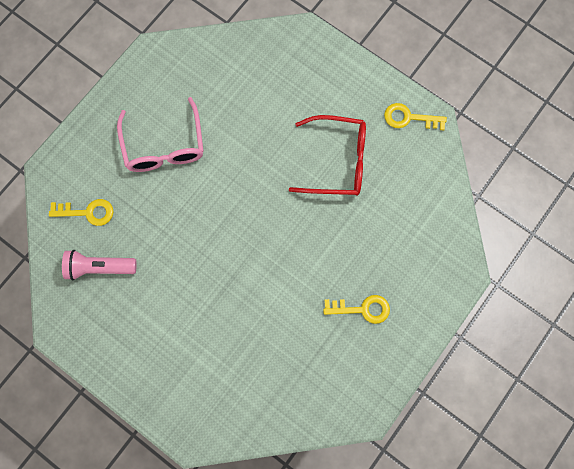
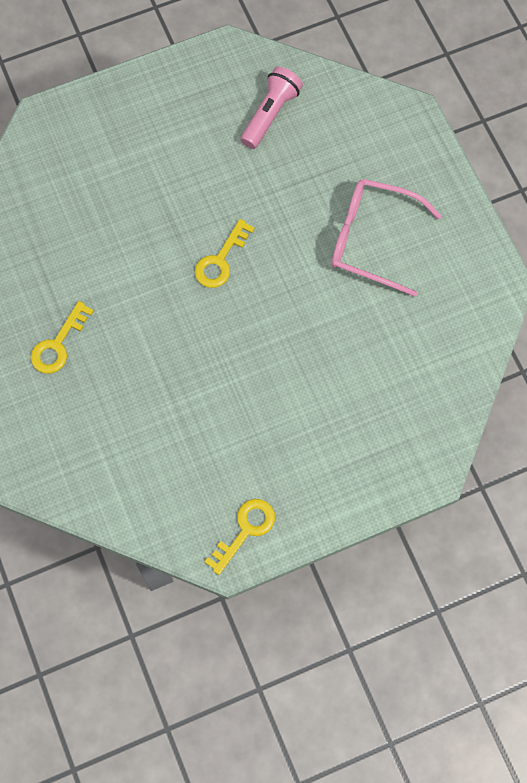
camera: 120 degrees right, 5 degrees down
yellow key [49,199,113,226] -> yellow key moved to [195,219,255,288]
red glasses [289,115,366,196] -> none

